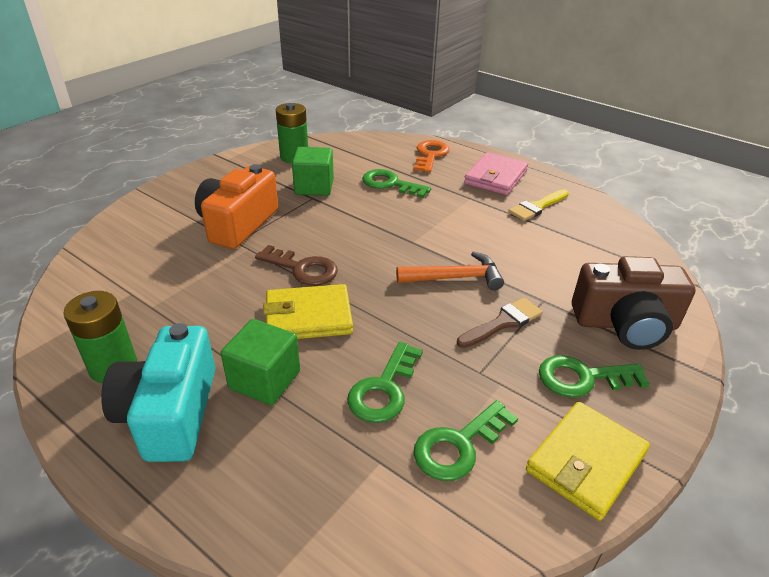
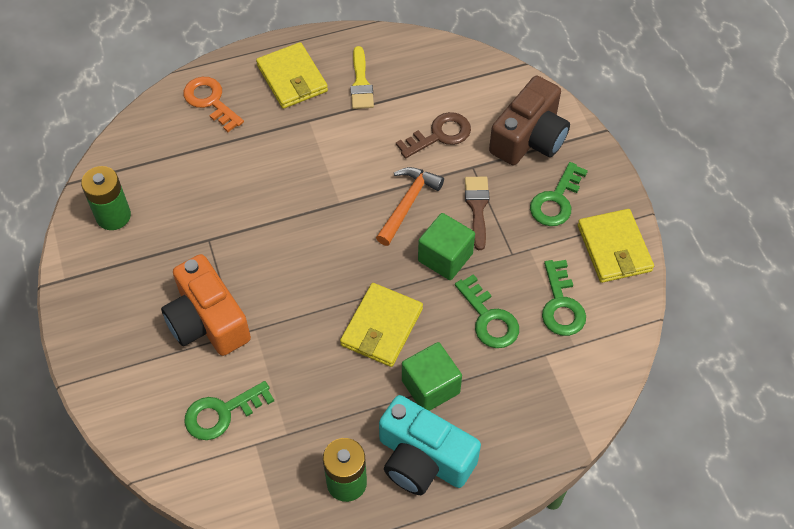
camera: 55 degrees left, 20 degrees up
brown key [255,245,338,286] -> brown key moved to [396,112,471,158]
green cube [292,147,334,196] -> green cube moved to [418,213,475,280]
green key [362,169,431,198] -> green key moved to [184,381,274,440]
pink wallet [464,152,528,195] -> yellow wallet [256,42,328,109]

